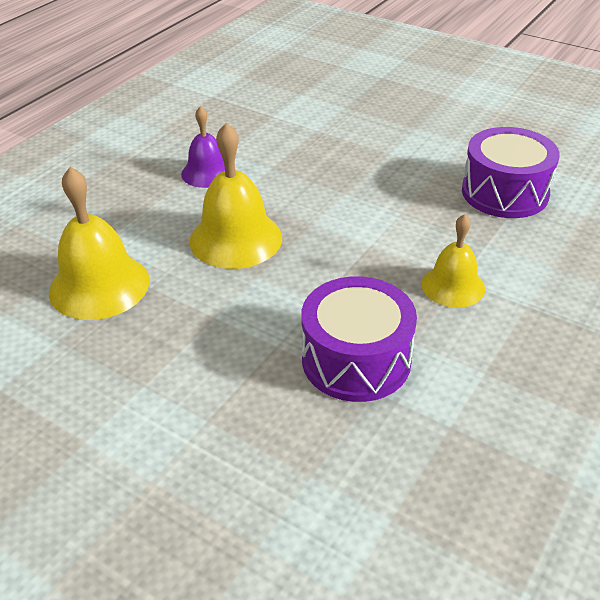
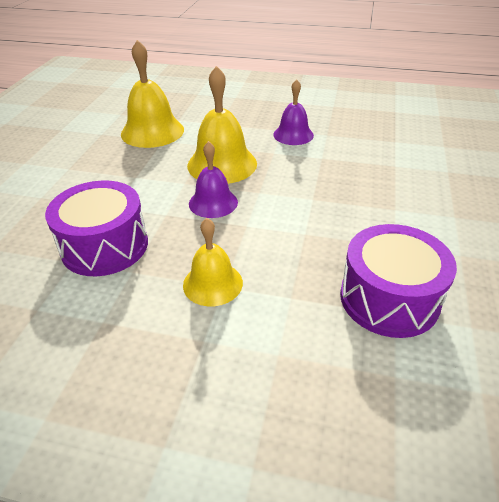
camera: 70 degrees right, 0 degrees up
none -> purple bell [189,141,238,218]

